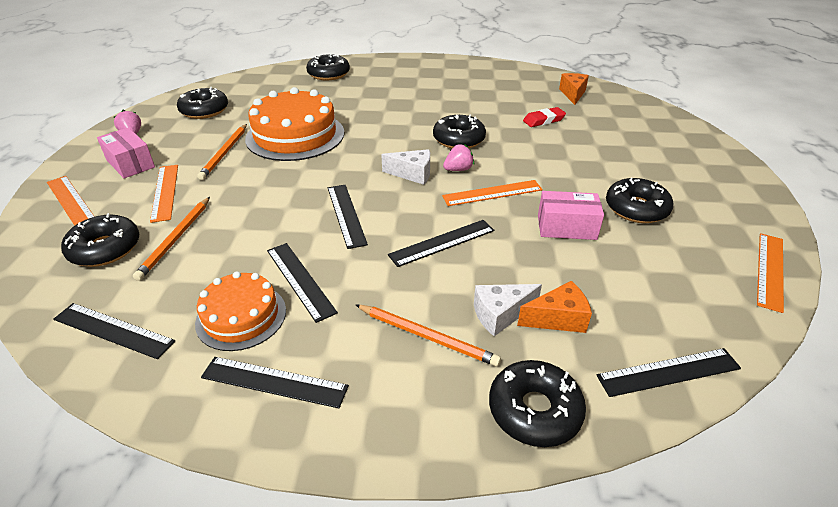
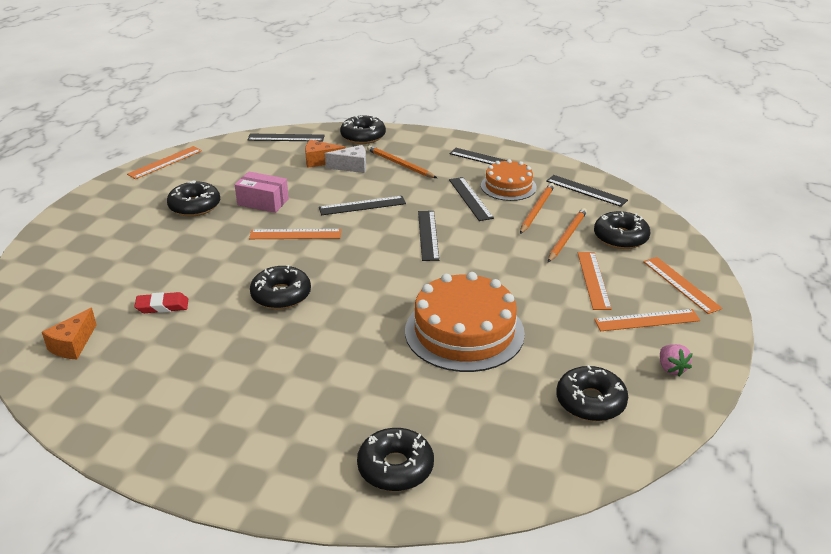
camera: 165 degrees left, 5 degrees down
pink box [97,127,155,178] -> orange ruler [594,309,700,331]
orange pencil [197,124,247,180] -> orange pencil moved to [520,183,555,234]
white cheese [381,149,430,185] -> none
pink strawberry [443,144,474,171] -> none

